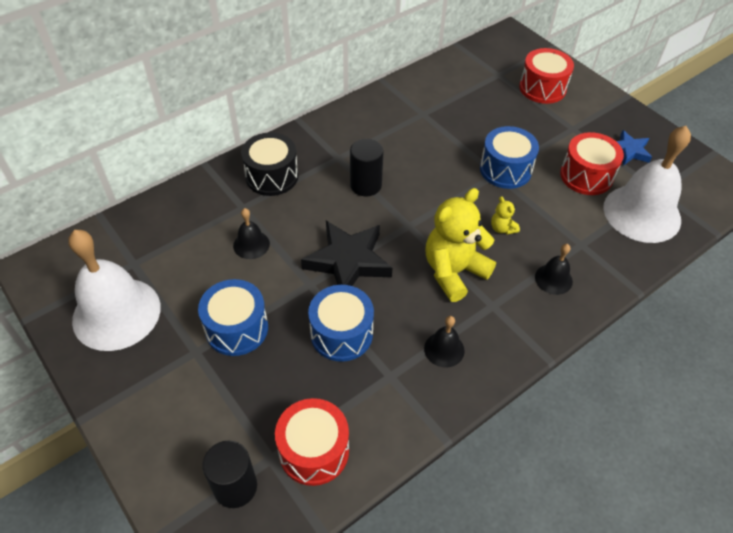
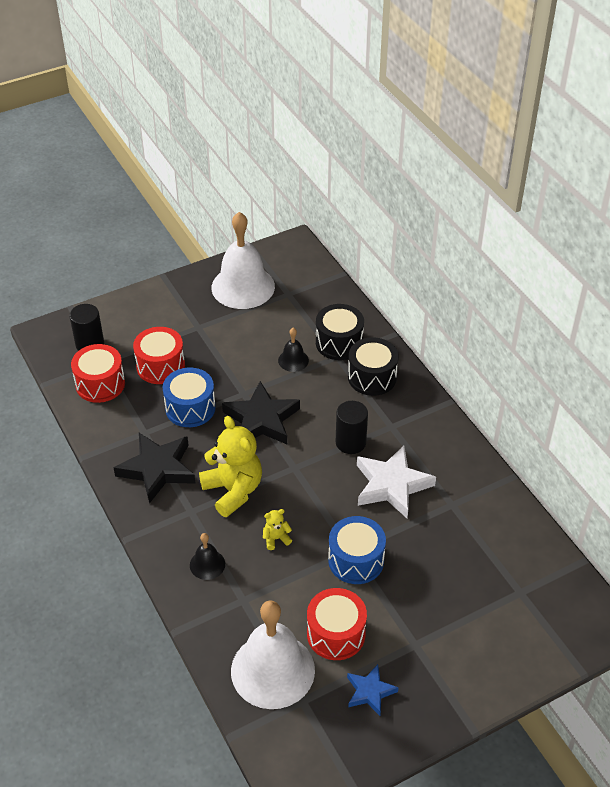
camera: 100 degrees right, 5 degrees down
blue drum [198,279,268,356] -> none
black bell [424,316,465,367] -> black star [114,433,196,504]
red drum [519,48,574,104] -> red drum moved to [133,327,185,384]
none -> black drum [316,304,364,360]
none -> white star [357,446,436,518]

